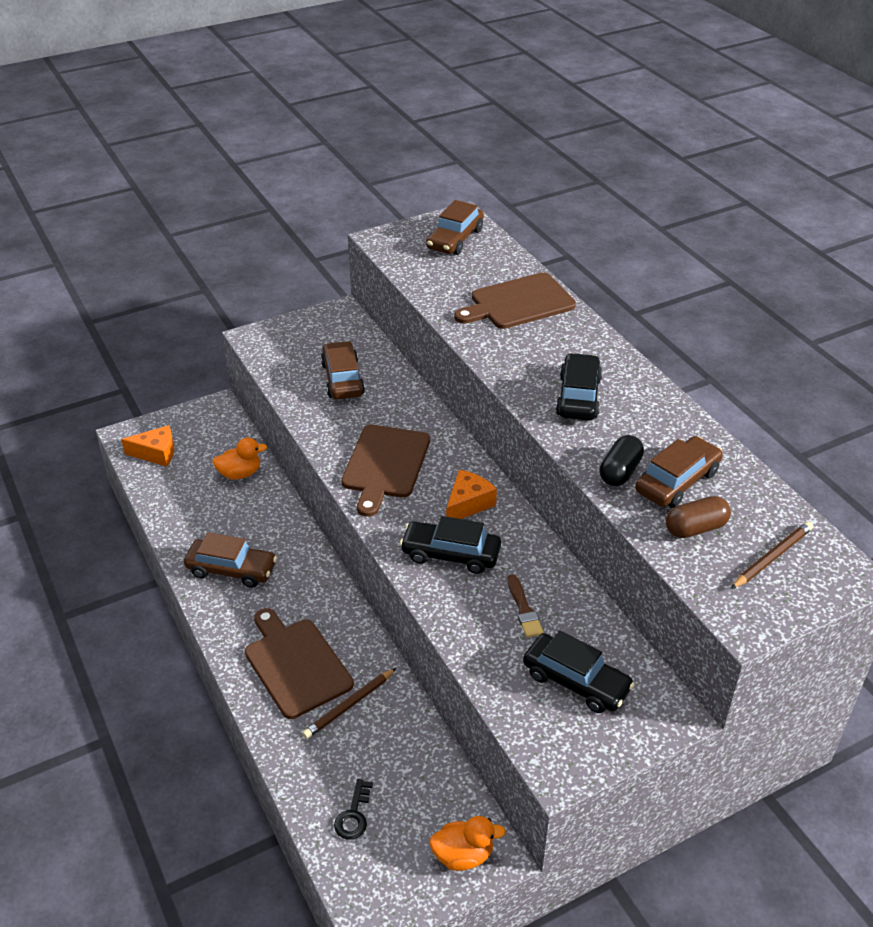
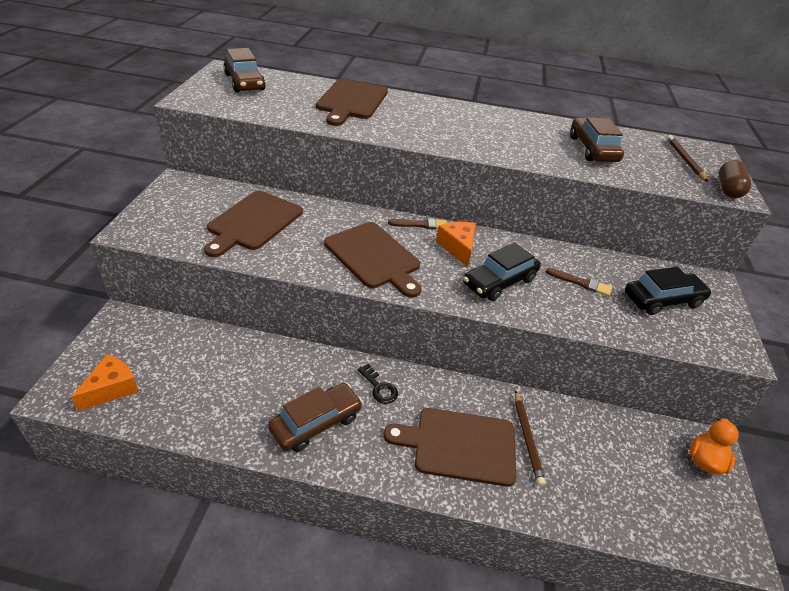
camera: 55 degrees left, 0 degrees up
orange duck [212,437,267,480] -> none
brown car [321,341,365,399] -> brown cutting board [204,191,303,257]
black key [334,779,373,840] -> black key moved to [357,364,398,404]
black car [556,353,602,421] -> none
black capsule [599,435,644,486] -> none
brown capsule [666,496,731,538] -> brown capsule moved to [719,160,751,198]
none -> brown brush [388,218,447,230]

